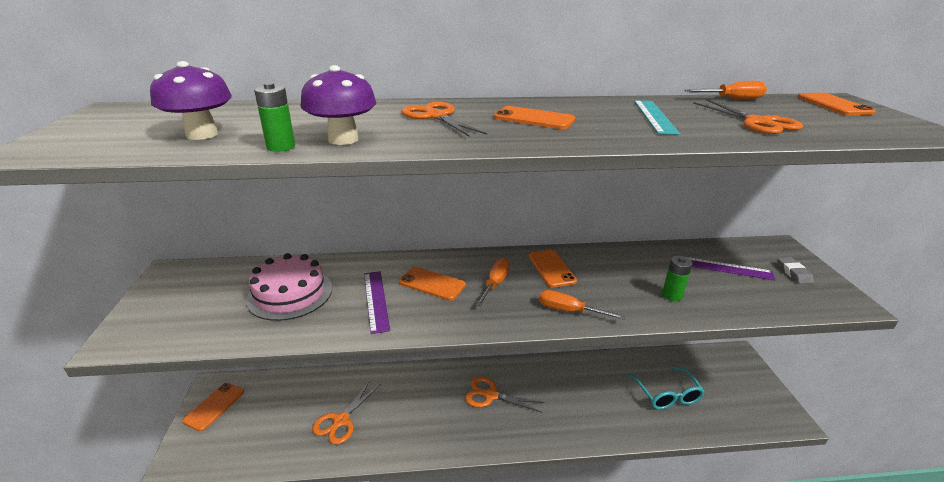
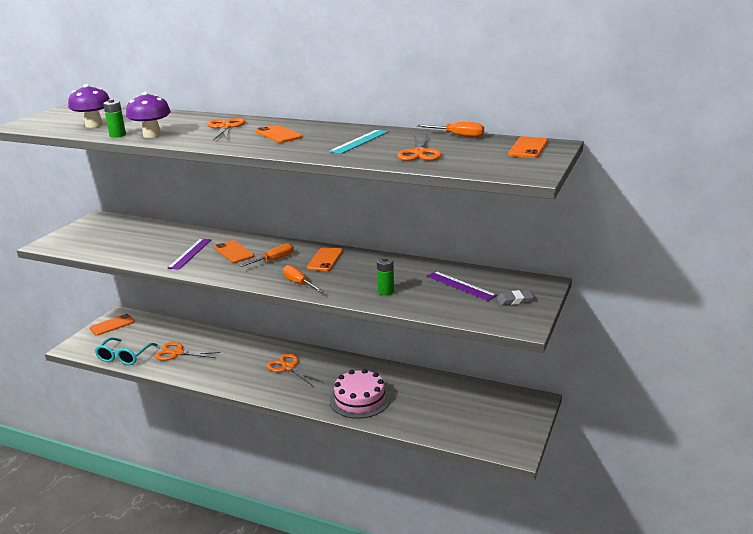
camera: 30 degrees right, 5 degrees down
pink cake [246,253,332,321] -> pink cake moved to [329,369,390,419]
orange scissors [312,381,381,445] -> orange scissors turned 45 degrees clockwise [155,342,220,361]
turquoise glasses [628,366,705,410] -> turquoise glasses moved to [95,337,158,365]
grey eraser [777,257,814,284] -> grey eraser turned 60 degrees clockwise [497,290,534,305]

